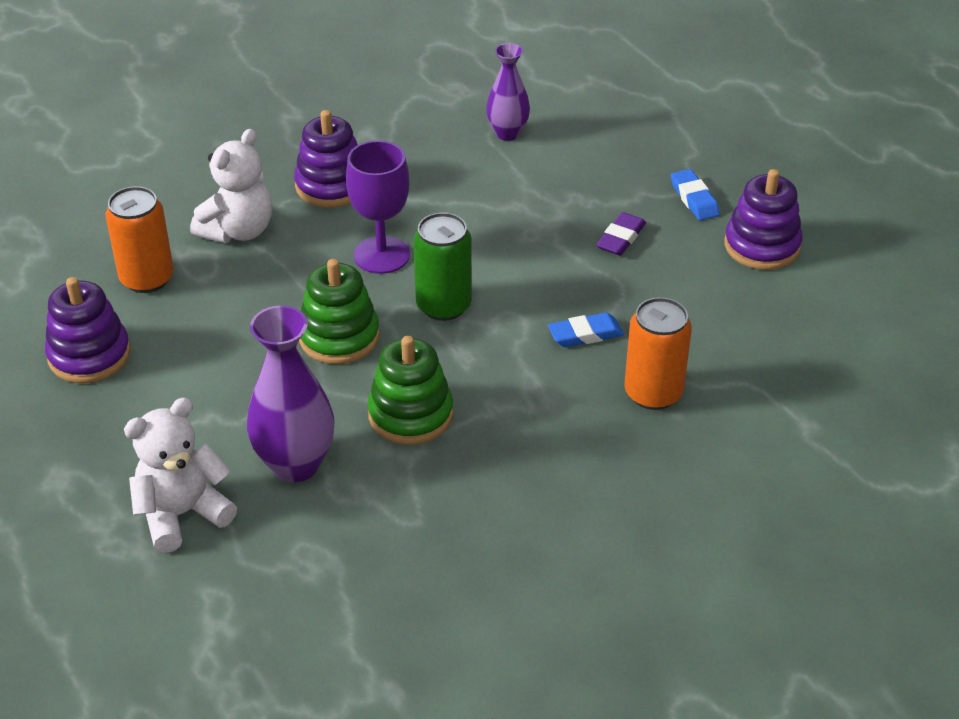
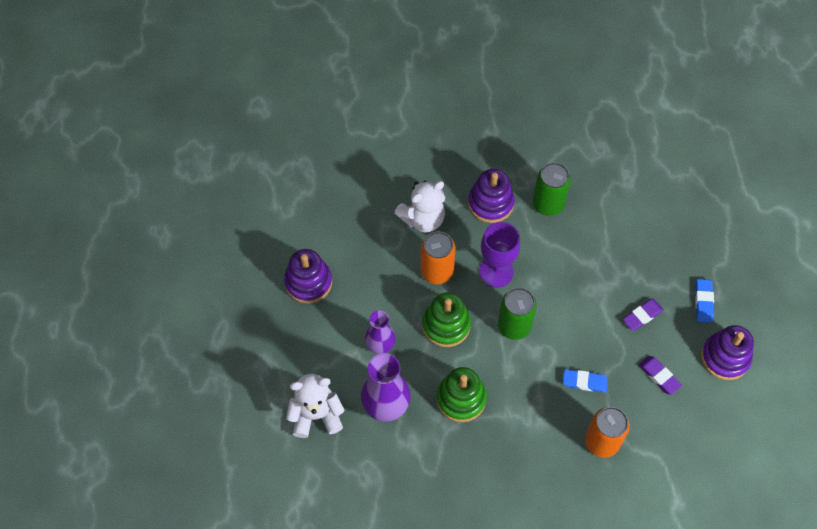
camera: 25 degrees right, 20 degrees up
orange can [105,186,174,293] -> orange can moved to [420,231,456,284]
purple vase [486,43,530,141] -> purple vase moved to [365,310,396,354]
none -> green can [533,162,571,216]
none -> purple eraser [639,356,682,395]

